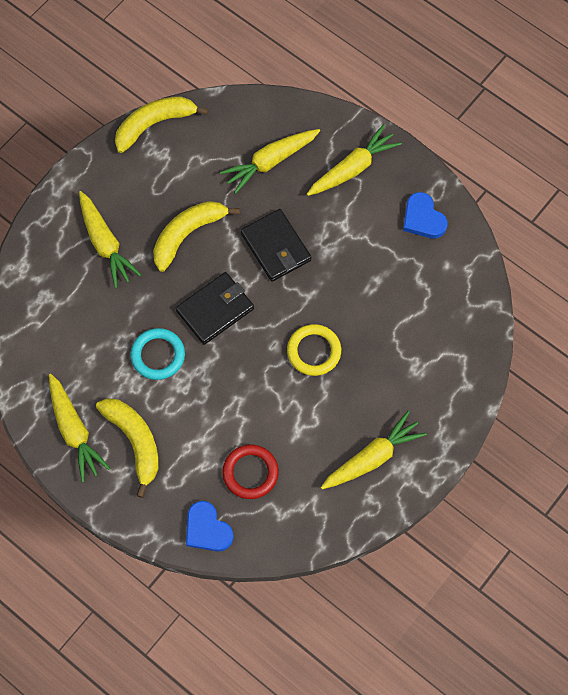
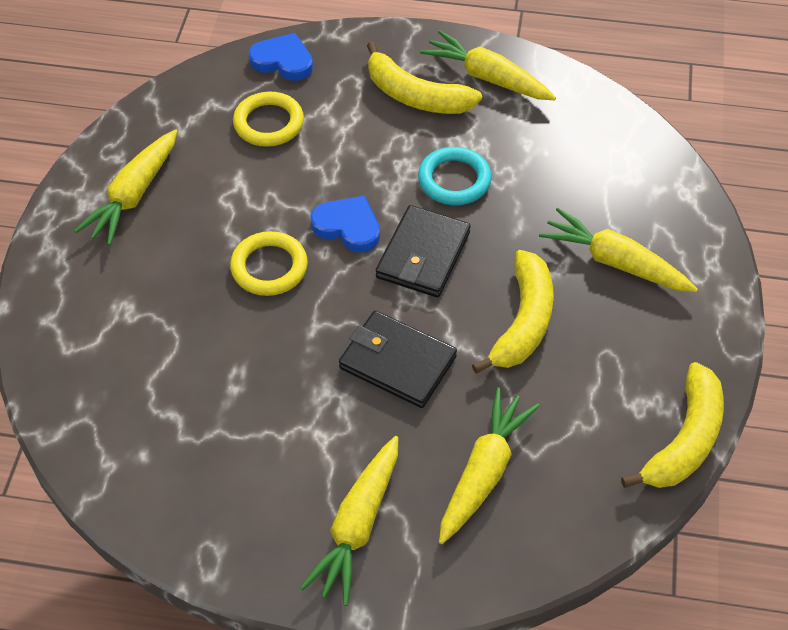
camera: 150 degrees right, 15 degrees down
red ring [222,445,279,499] -> yellow ring [233,92,304,147]
blue heart [403,192,448,239] -> blue heart moved to [310,196,380,252]

